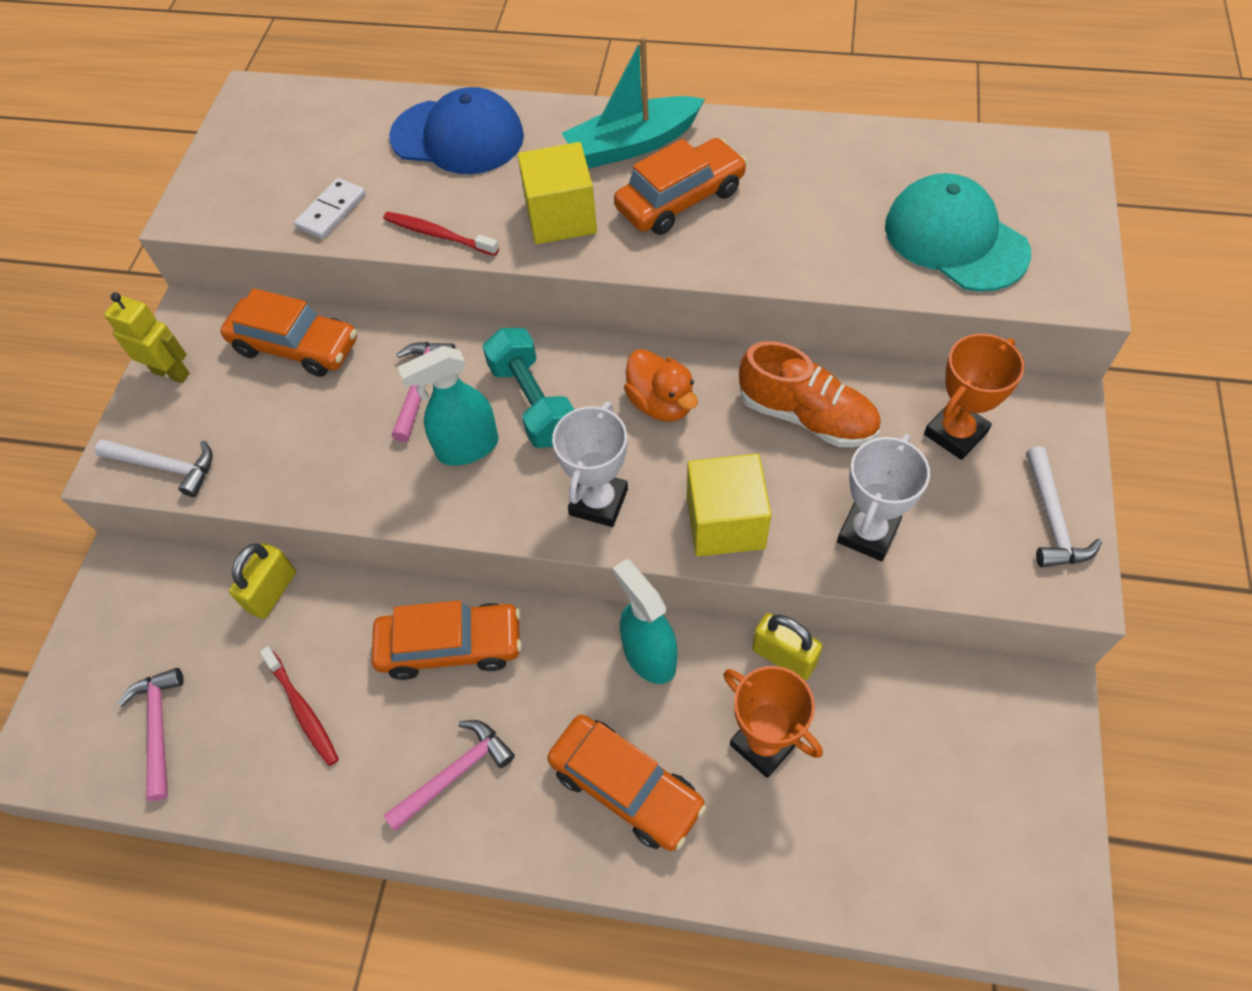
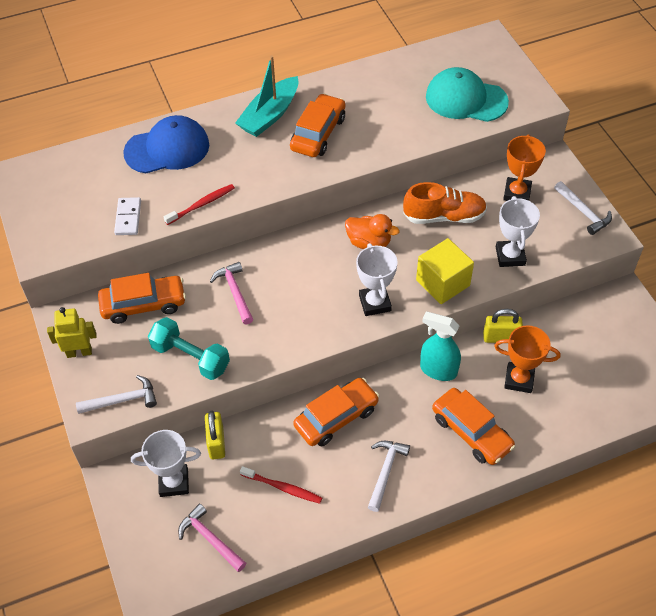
camera: 35 degrees left, 5 degrees down
red toothbrush [383,212,499,256] -> red toothbrush turned 150 degrees clockwise [164,184,235,225]
pink hammer [383,720,515,831] -> white hammer [368,441,410,512]
turquoise spray bottle [397,346,499,466] -> none
turquoise dumbbell [483,328,574,448] -> turquoise dumbbell moved to [148,317,230,380]
yellow cube [517,142,597,244] -> none
orange car [547,714,707,851] -> orange car turned 45 degrees clockwise [432,388,516,465]
none -> white trophy [131,430,201,497]

